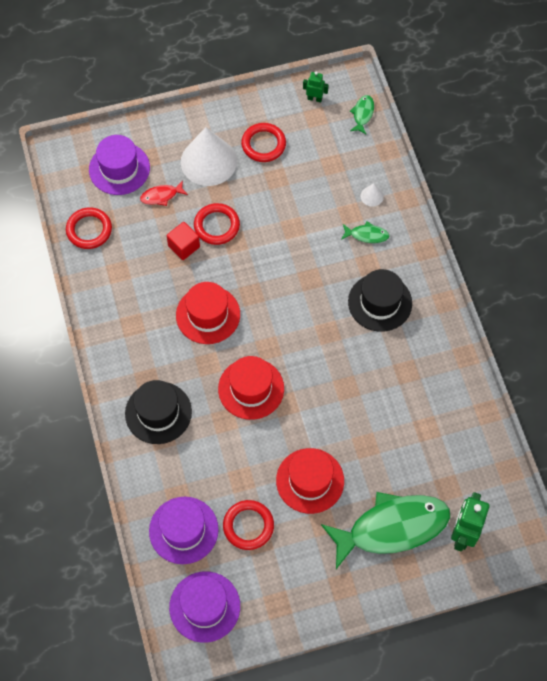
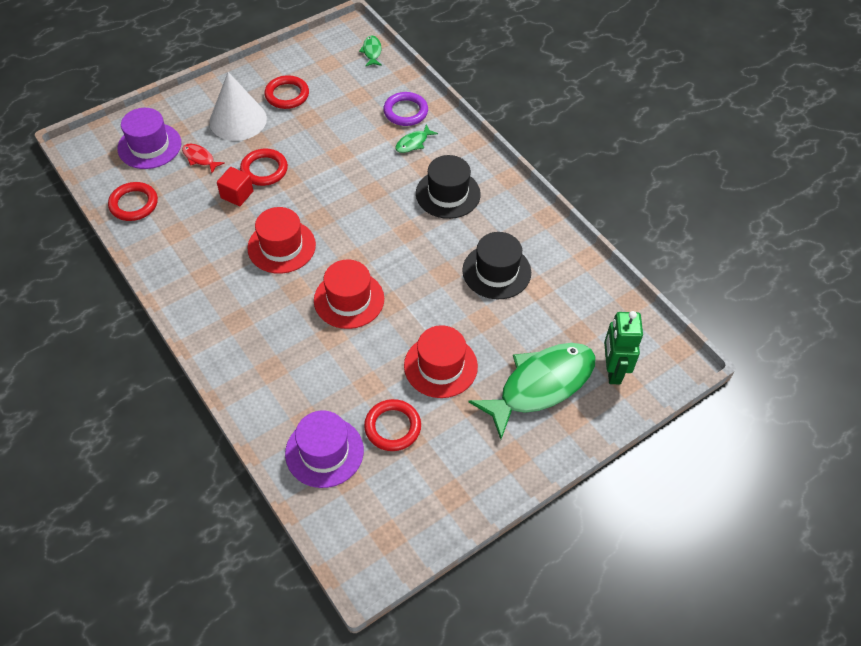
camera: 20 degrees left, 10 degrees down
black hat [125,380,192,444] -> black hat moved to [462,232,531,299]
red fish [140,180,188,206] -> red fish turned 75 degrees clockwise [182,144,225,173]
purple hat [169,572,240,643] -> none
green robot [303,71,329,102] -> none
green fish [341,222,389,243] -> green fish turned 150 degrees clockwise [395,124,438,153]
white cone [360,183,384,207] -> purple ring [383,92,428,126]

